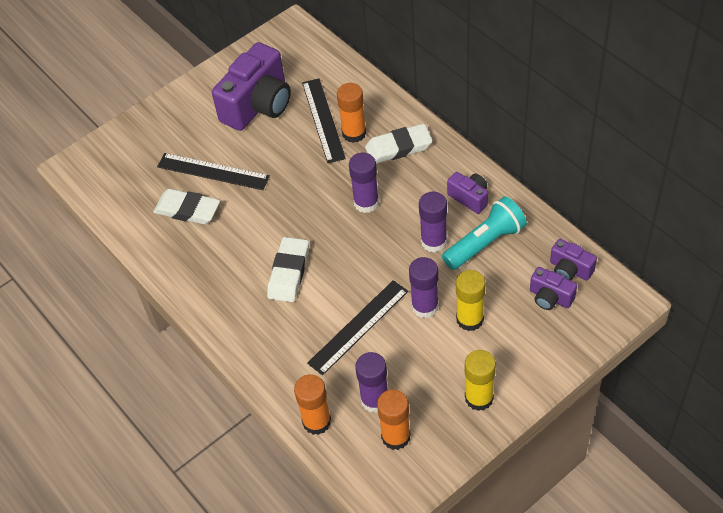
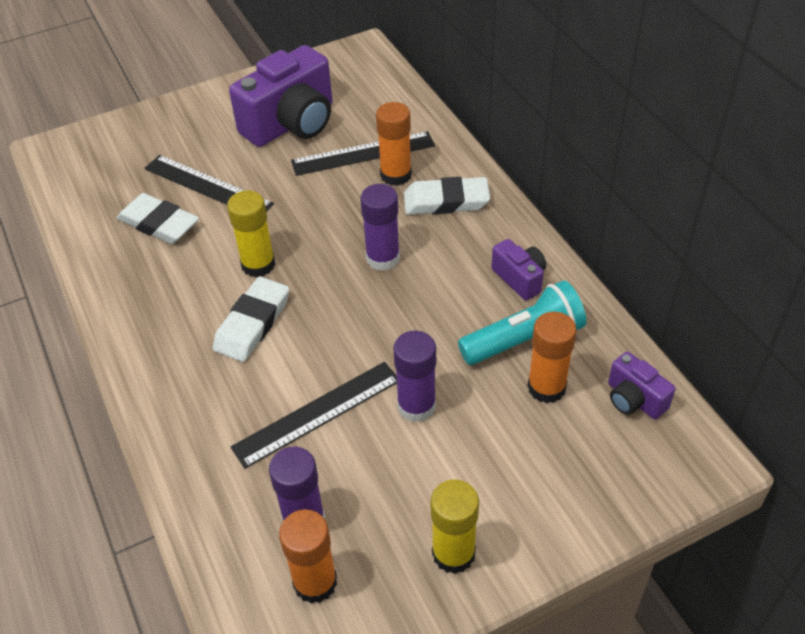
camera: 10 degrees right, 5 degrees down
orange glue stick [294,374,331,435] -> orange glue stick moved to [527,312,577,403]
black ruler [302,78,346,163] -> black ruler turned 75 degrees clockwise [291,131,435,176]
purple glue stick [419,191,447,252] -> none
yellow glue stick [456,270,485,331] -> yellow glue stick moved to [227,190,276,277]
purple camera [530,267,577,310] -> none

